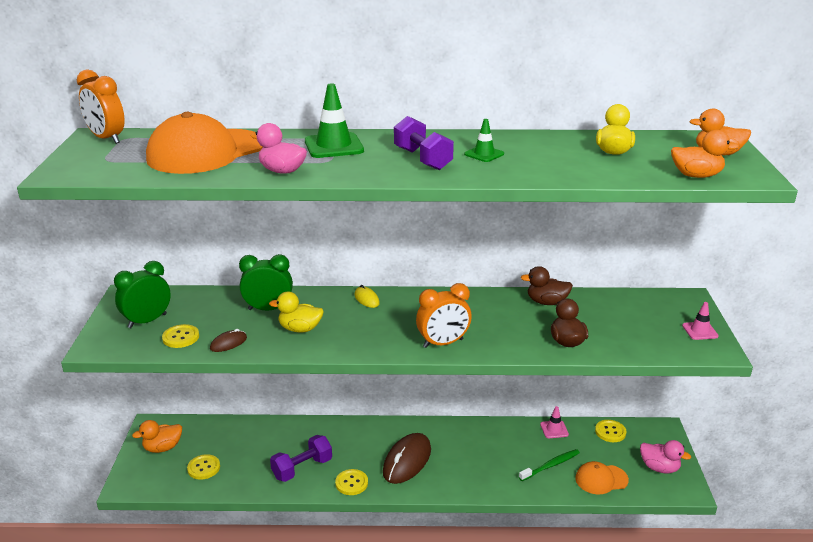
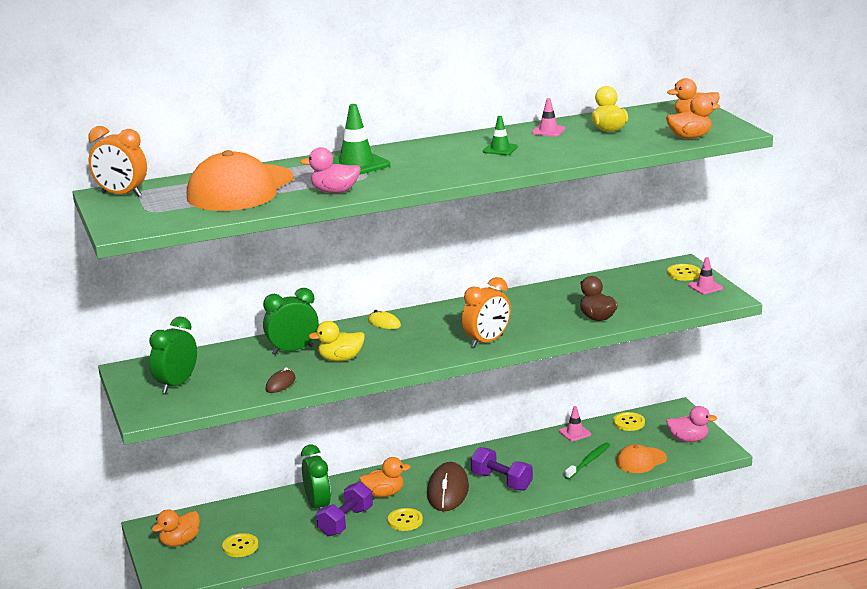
camera: 20 degrees left, 5 degrees down
yellow button [162,324,199,348] -> yellow button moved to [667,264,701,281]
purple dumbbell [394,116,454,170] -> purple dumbbell moved to [471,447,533,491]
brown duck [520,266,573,305] -> none
none -> green clock [301,445,331,510]
none -> orange duck [359,457,411,497]
none -> pink traffic cone [532,98,565,137]

